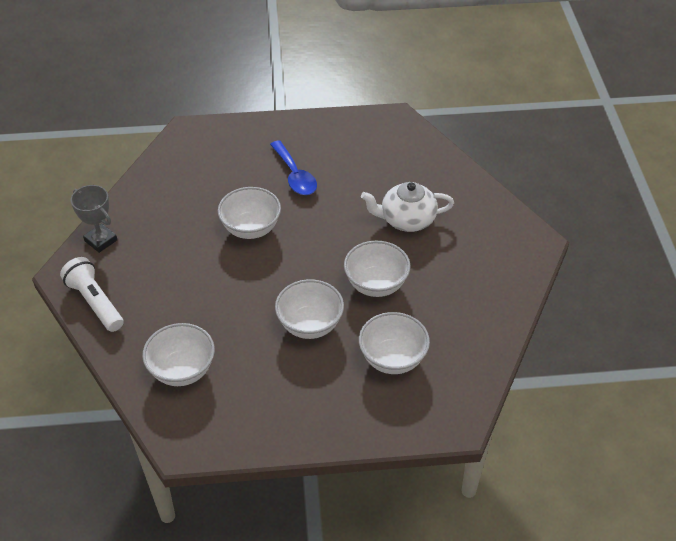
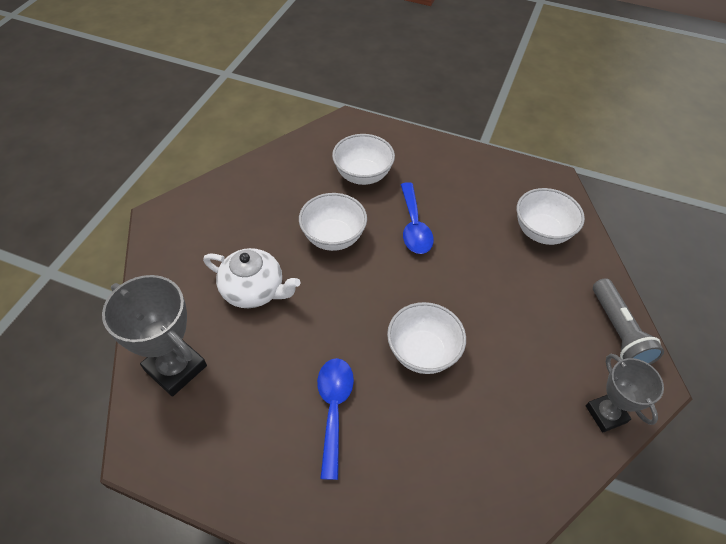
camera: 155 degrees left, 5 degrees up
white flashlight [60,257,124,332] -> grey flashlight [593,278,664,365]
white bowl [275,279,344,339] -> blue spoon [401,182,434,254]
none -> grey trophy [102,275,207,397]

